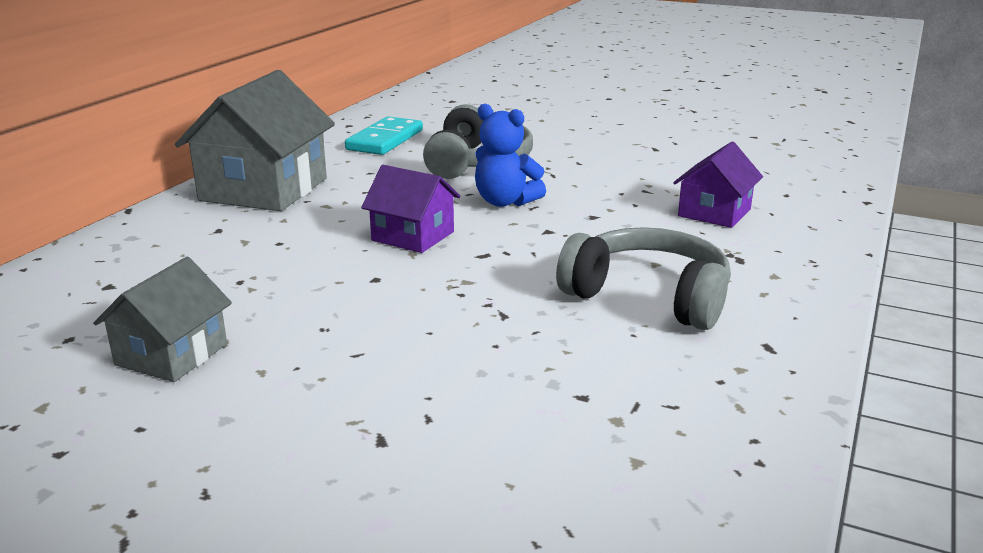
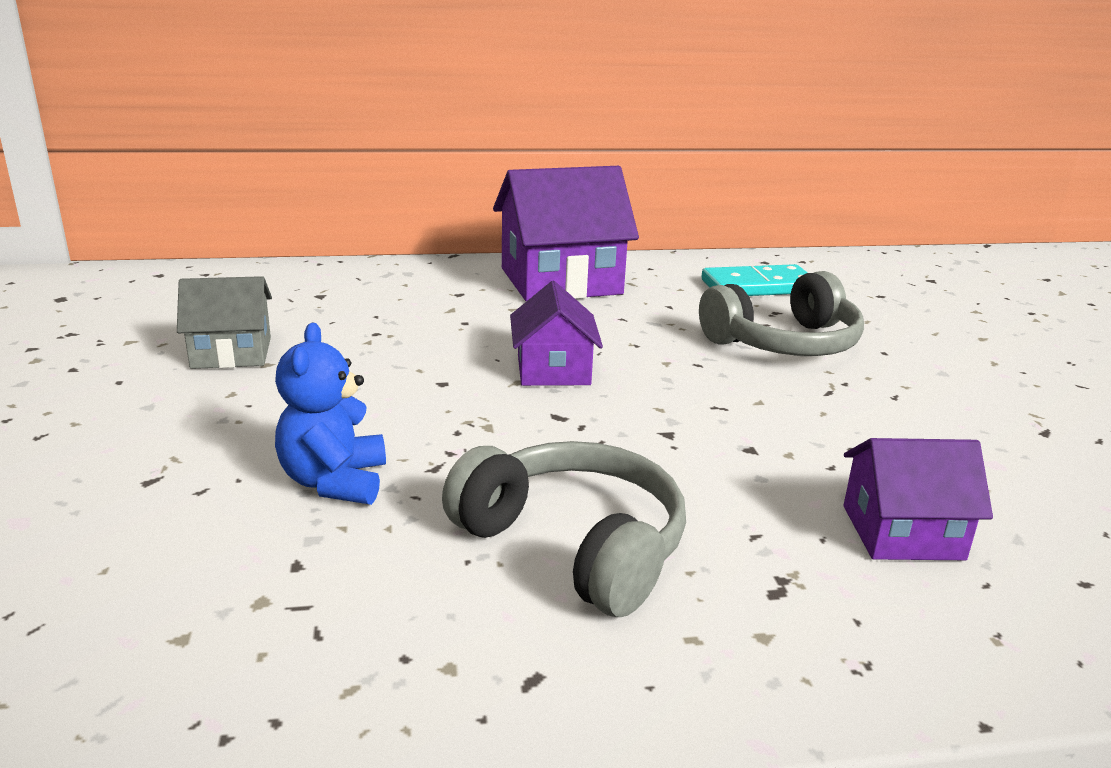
camera: 55 degrees right, 0 degrees up
grey house [175,70,335,211] -> purple house [493,166,639,301]
blue teddy bear [475,104,546,207] -> blue teddy bear moved to [275,323,386,505]
grey headphones [556,227,731,330] -> grey headphones turned 45 degrees counterclockwise [442,441,686,617]

